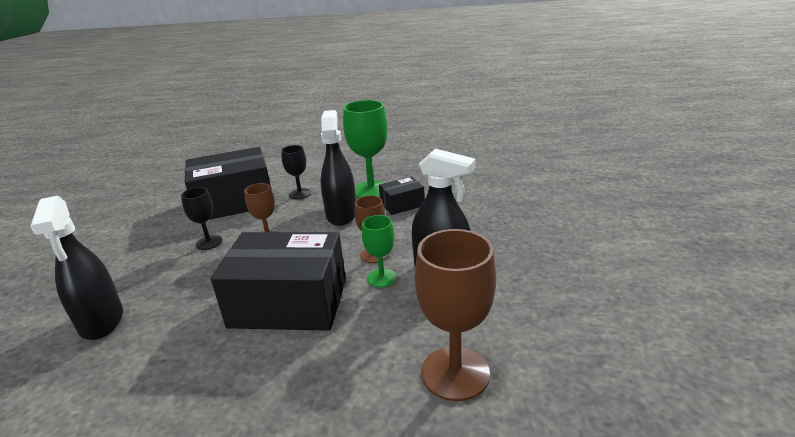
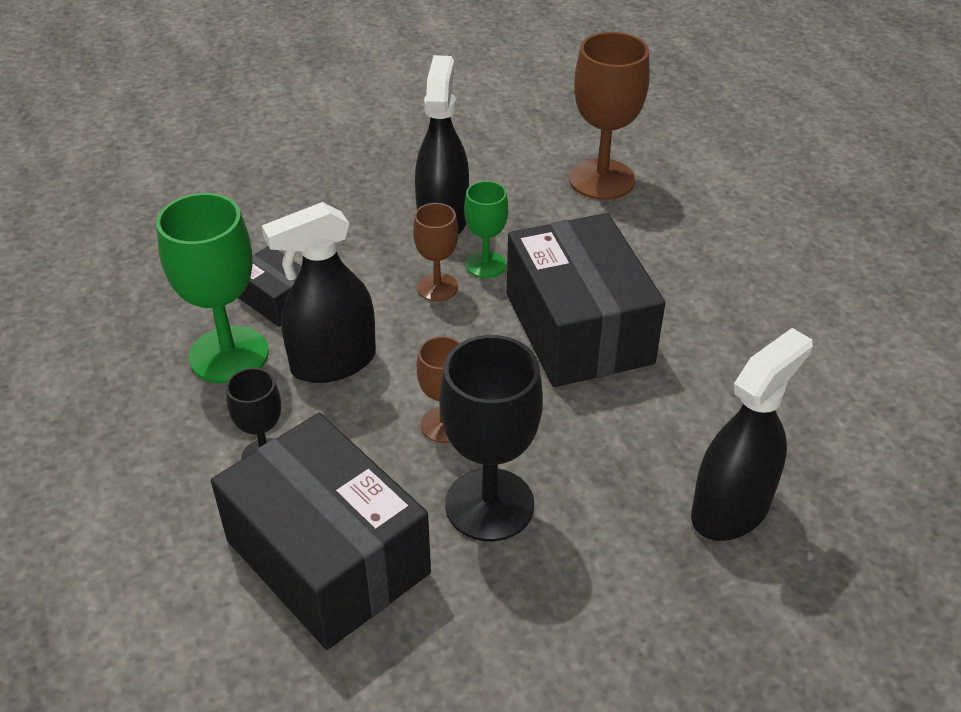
camera: 115 degrees left, 15 degrees up
black goblet [181,187,222,250] -> black goblet [440,335,543,541], size x1.79

